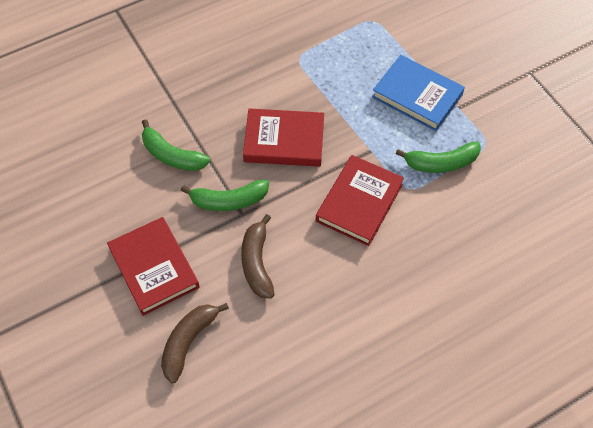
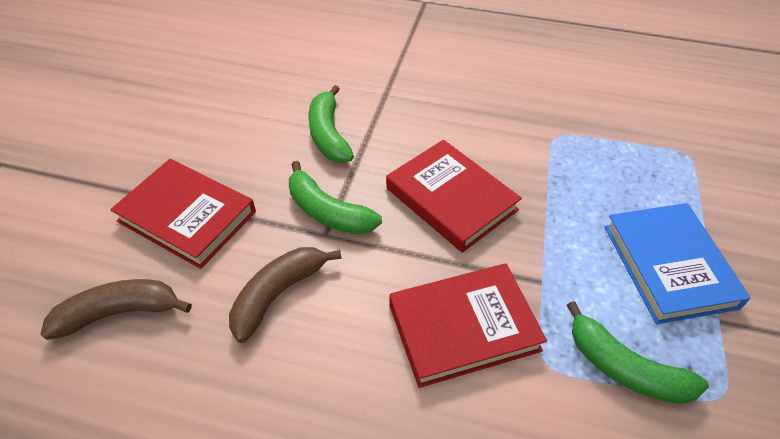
camera: 45 degrees right, 10 degrees down
red book [107,217,200,316] -> red book turned 75 degrees counterclockwise [110,159,256,269]

